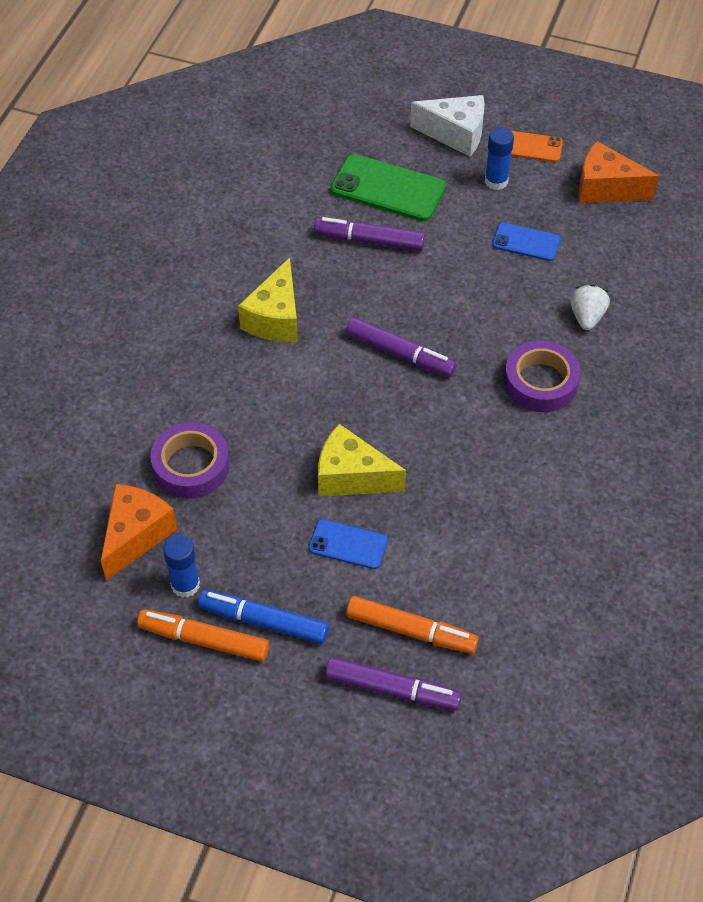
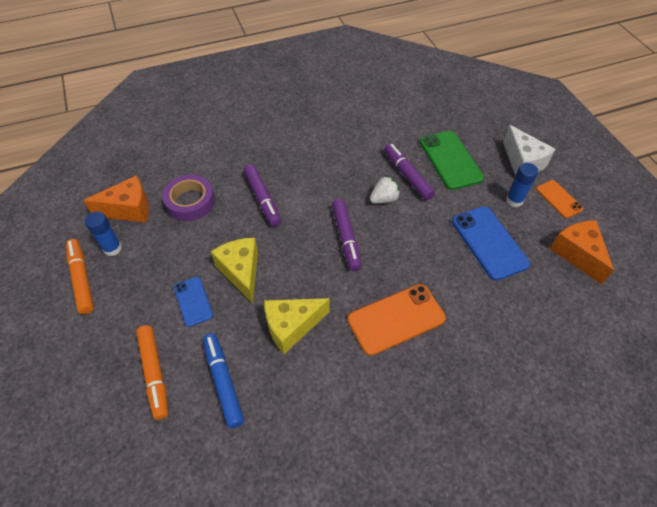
camera: 50 degrees right, 0 degrees up
blue marker [198,590,329,644] -> blue marker moved to [203,333,244,428]
yellow cheese [238,258,298,342] -> yellow cheese moved to [264,298,330,354]
purple marker [325,657,462,711] -> purple marker moved to [244,164,281,227]
blue phone [492,222,561,261] -> blue phone [452,206,530,281], size x1.72
purple tape [504,340,581,412] -> orange phone [347,284,446,356]
white strawberry [570,284,610,330] -> white strawberry moved to [370,176,400,204]

